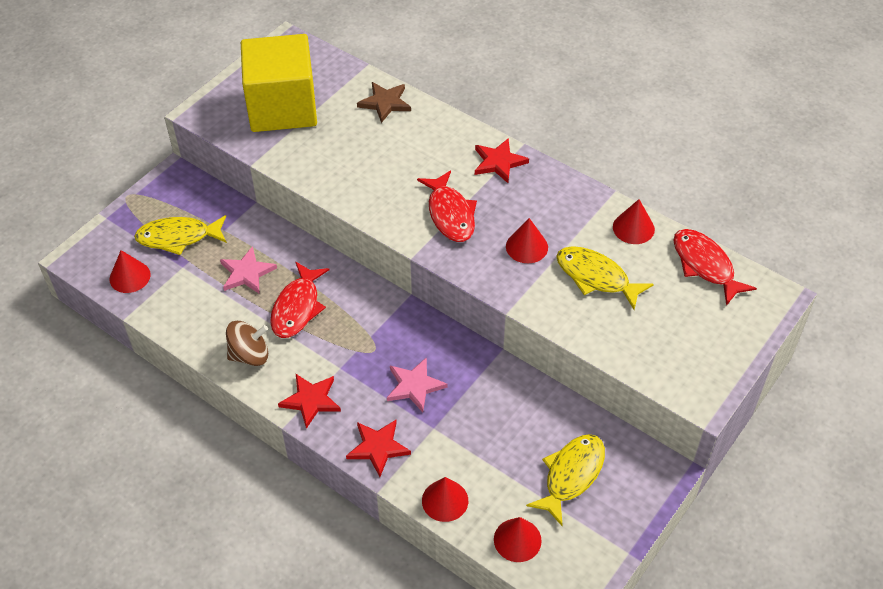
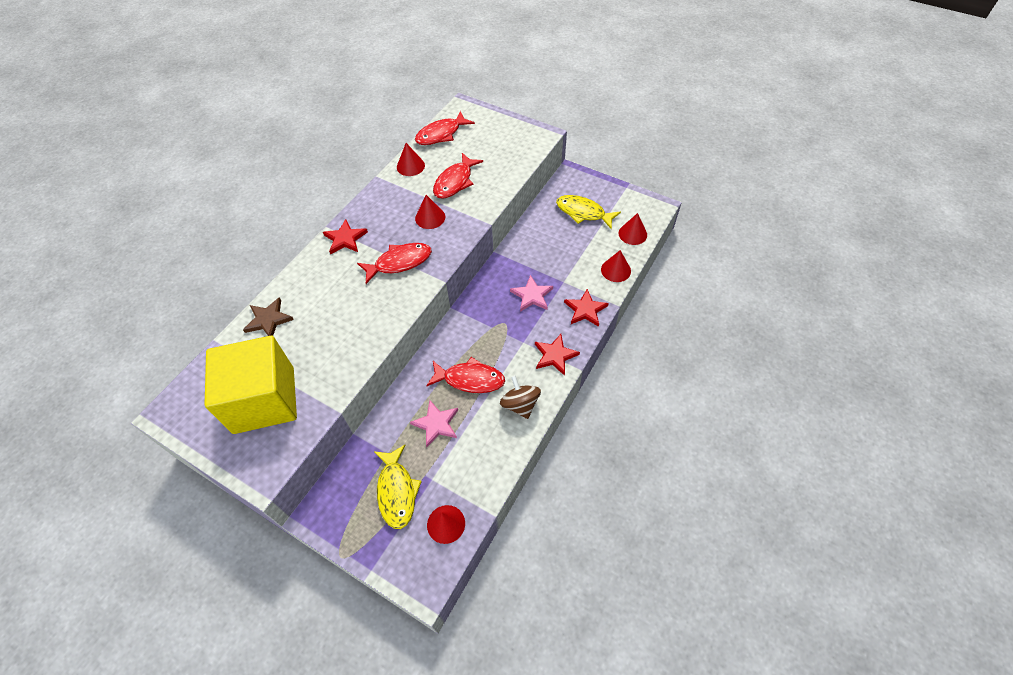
camera: 95 degrees left, 5 degrees up
yellow fish [556,246,654,310] -> red fish [433,153,483,199]

